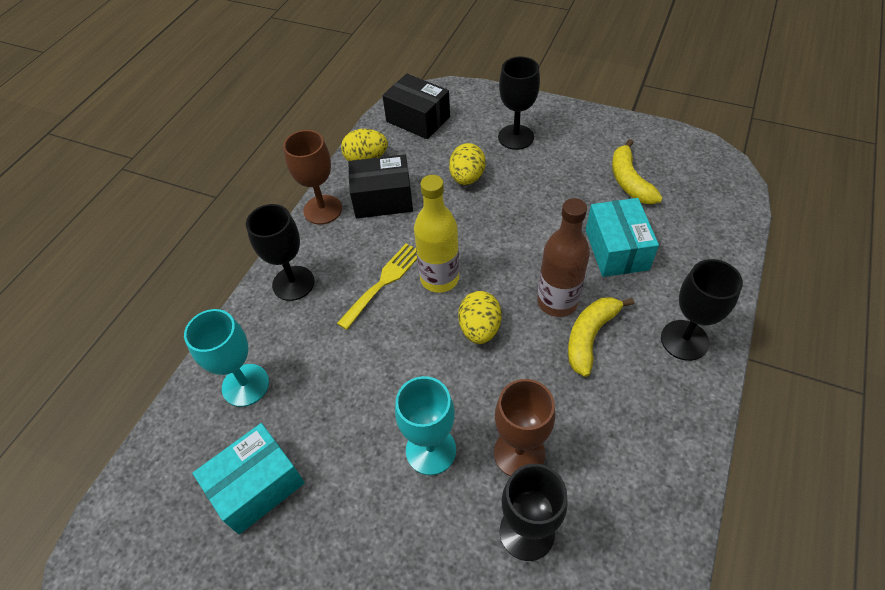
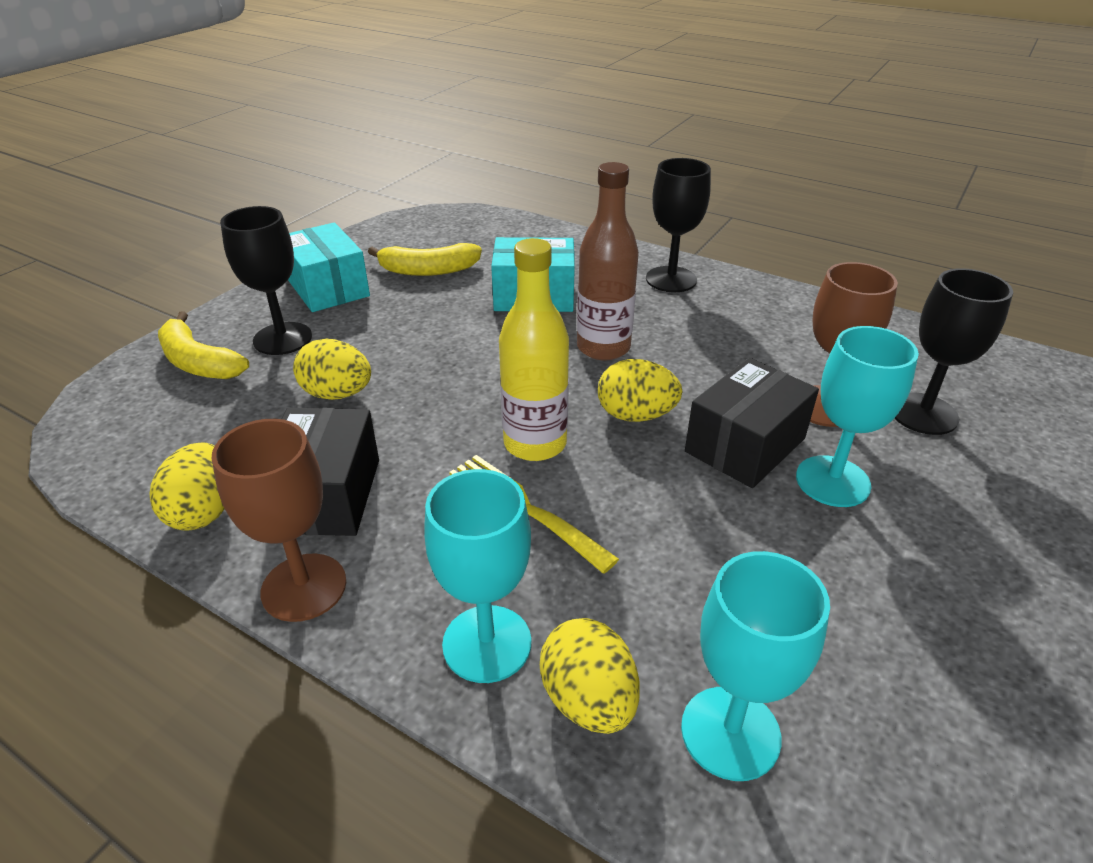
camera: 85 degrees left, 15 degrees down
turquoise box [193,423,305,535] -> turquoise box moved to [288,222,370,312]
black goblet [246,204,314,301] -> turquoise goblet [424,469,531,683]
black box [382,74,450,139] -> black box moved to [685,358,819,488]
yellow banana [568,297,634,377] -> yellow banana moved to [158,312,249,379]
none -> yellow egg [540,618,640,734]

